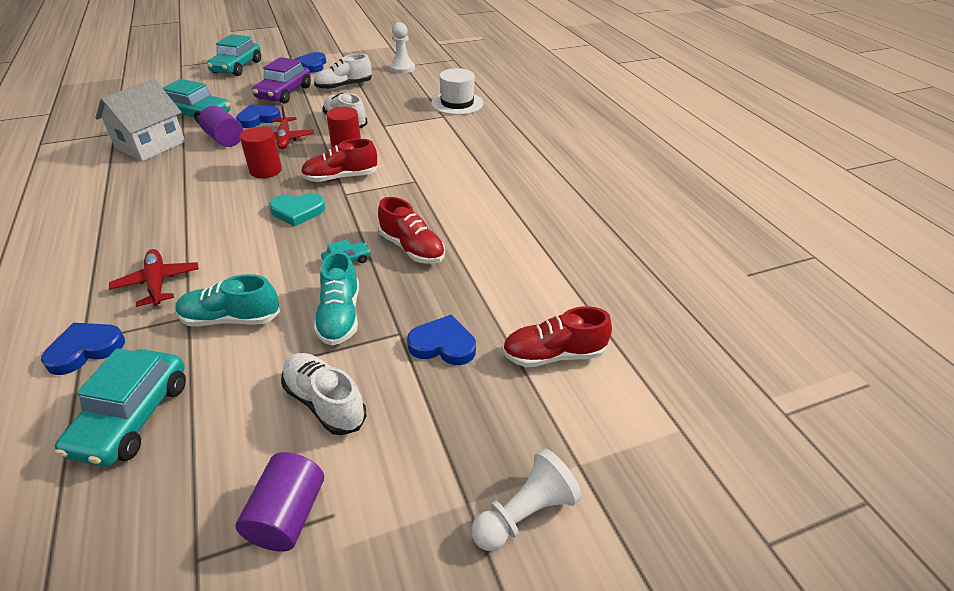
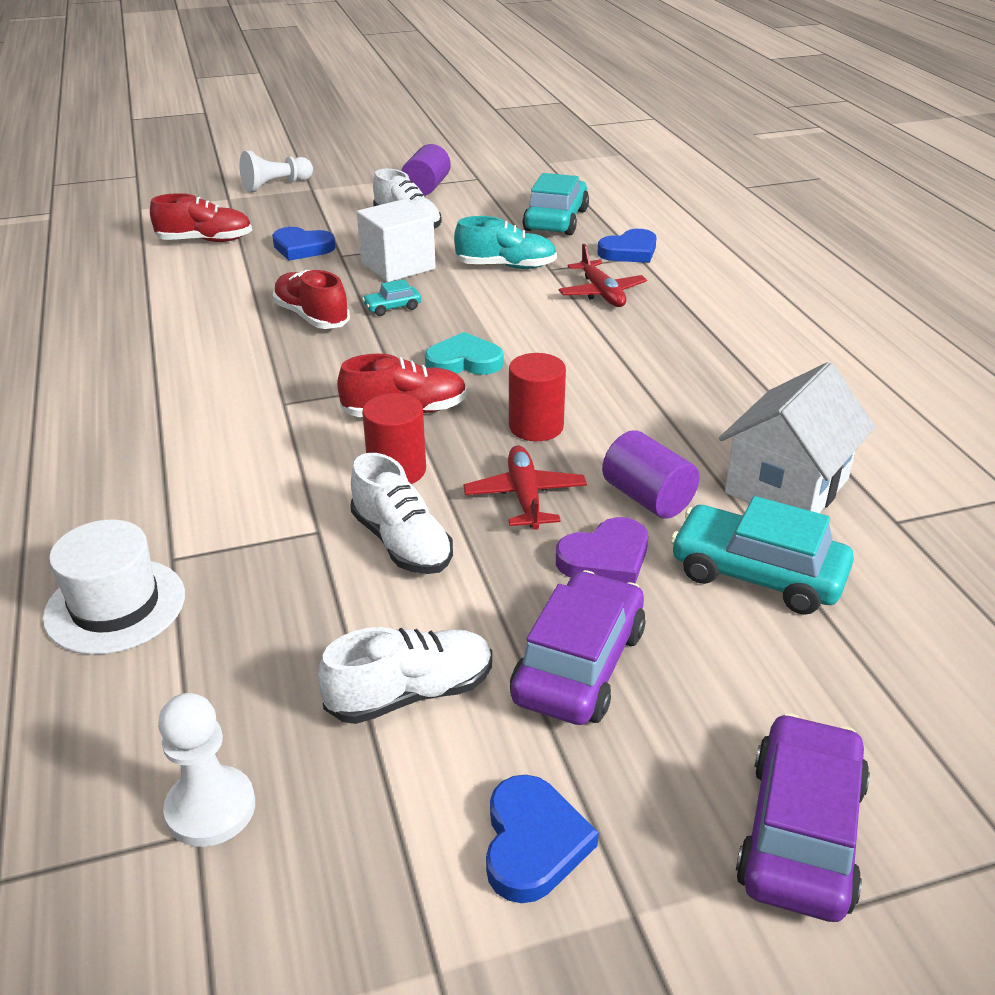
camera: 175 degrees left, 5 degrees down
turquoise car [207,34,261,76] -> purple car [736,713,870,922]
blue heart [236,104,281,128] -> purple heart [556,517,648,583]
turquoise shoe [314,251,359,346] -> white cube [357,199,436,282]

